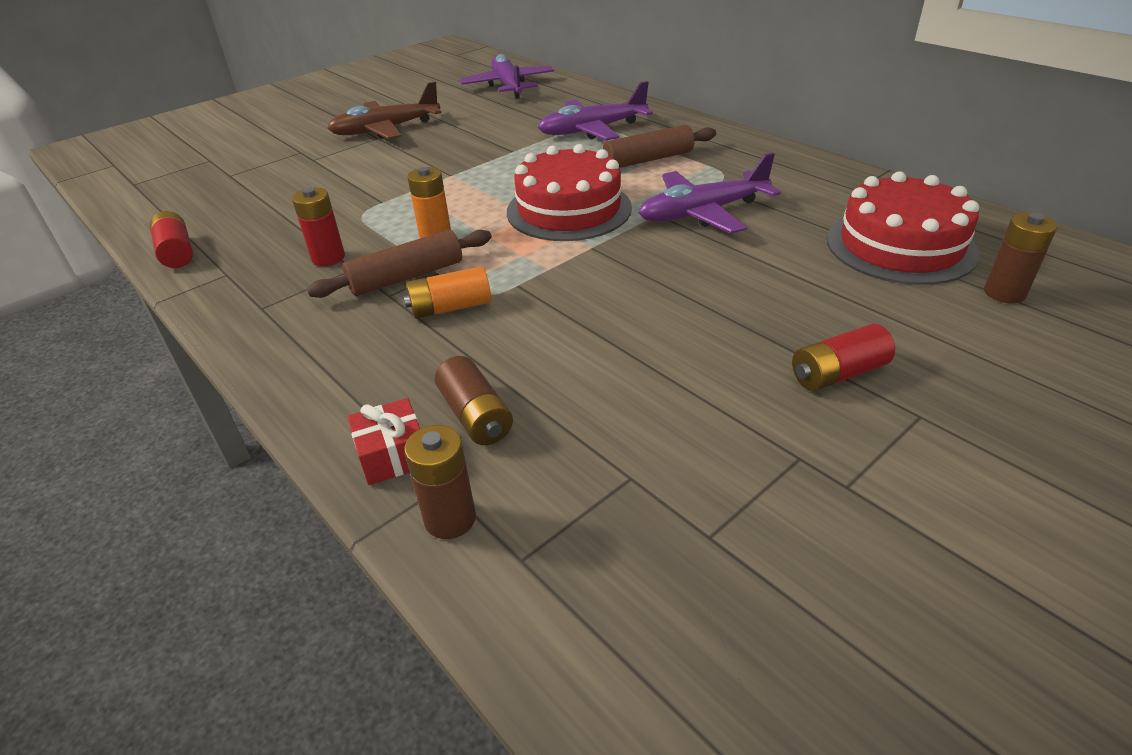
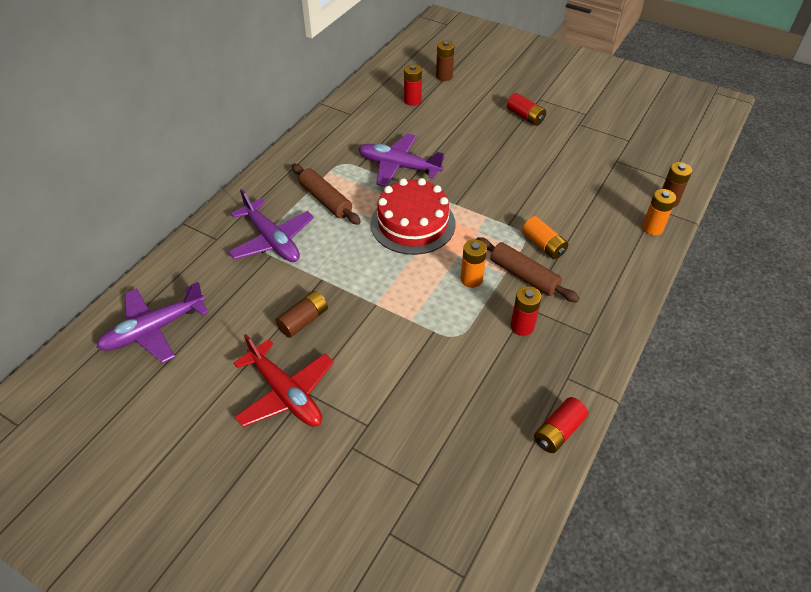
camera: 110 degrees left, 10 degrees up
brown plane [327,82,442,139] -> red plane [233,334,334,427]
red gift [348,398,420,485] -> orange battery [642,189,676,235]
brown battery [435,356,513,445] -> brown battery moved to [276,291,328,338]
purple plane [639,153,781,234] -> purple plane turned 150 degrees clockwise [358,133,445,187]
red cake [827,171,979,285] -> red battery [404,64,422,106]

